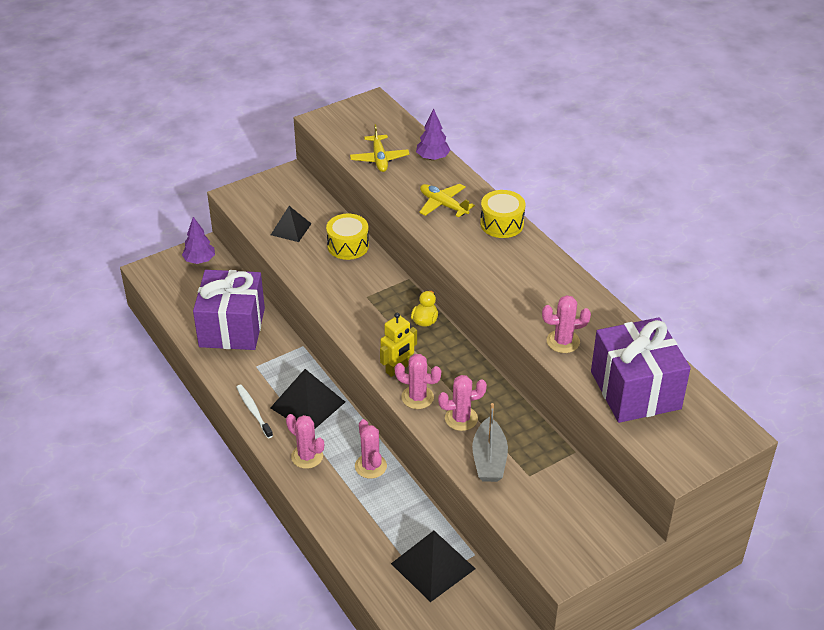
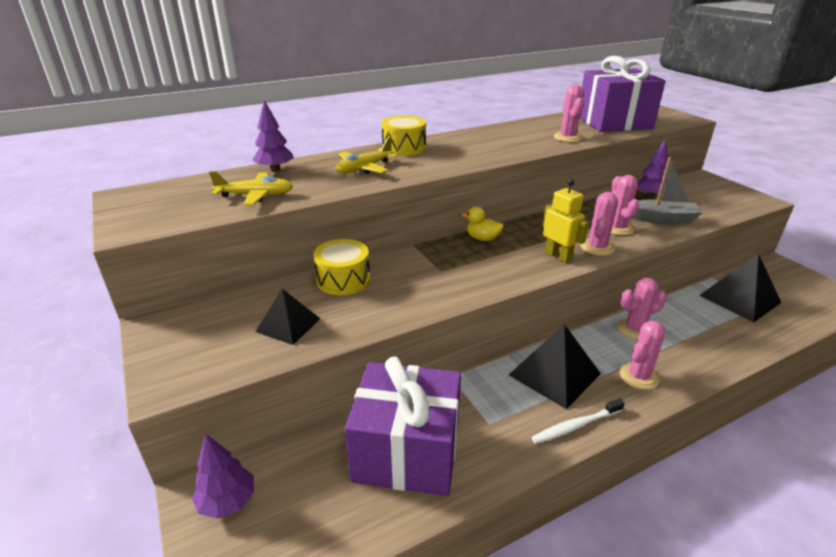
camera: 85 degrees left, 10 degrees down
none -> purple tree [637,140,669,198]

